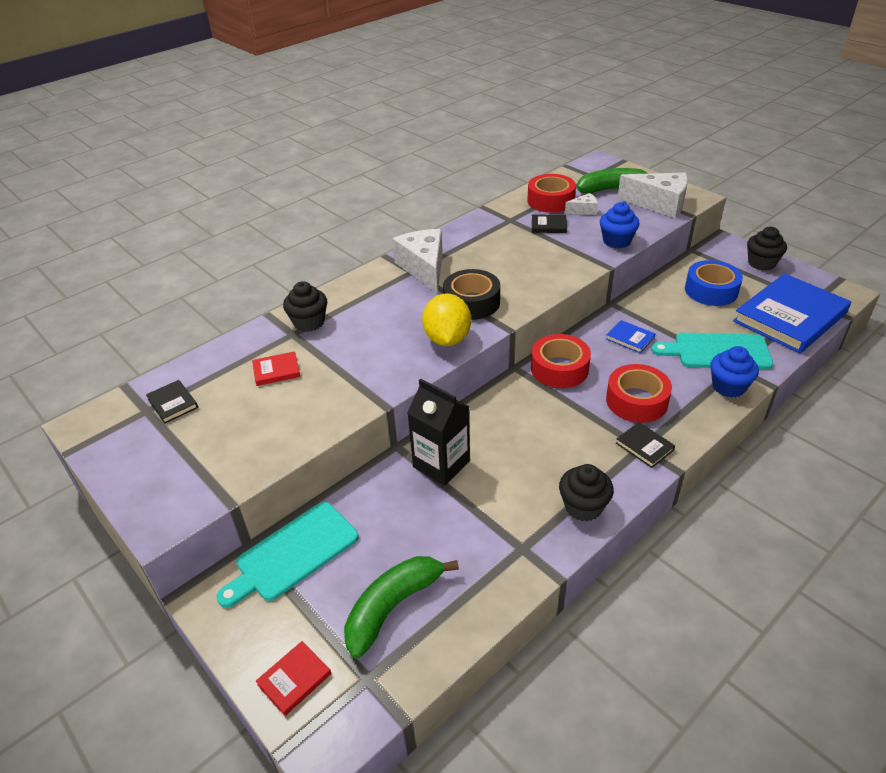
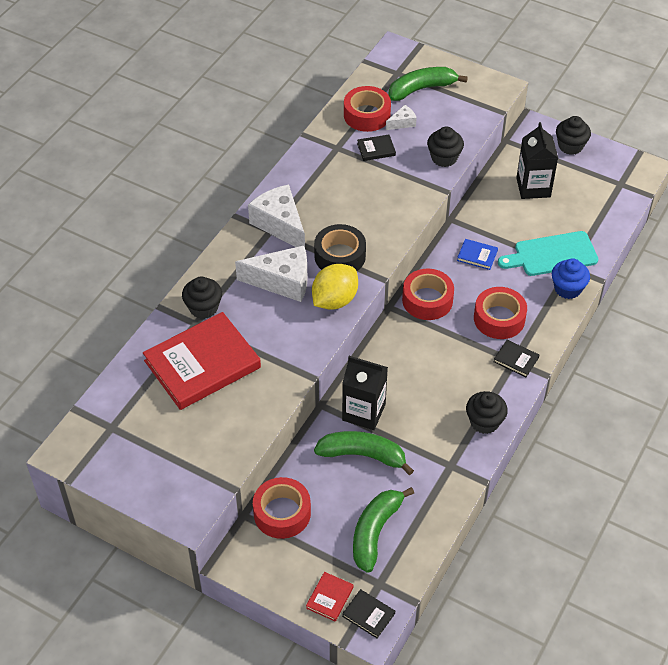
camera: 20 degrees left, 10 degrees up
black book [146,380,198,424] -> black book moved to [342,589,395,638]
turquoise cutting board [216,502,359,608] -> red tape [253,477,311,539]
red book [252,351,300,386] -> red book [143,312,261,410], size x2.44
yellow lemon [422,293,471,346] -> yellow lemon turned 60 degrees clockwise [312,264,358,310]
blue cupcake [600,202,640,248] -> black cupcake [427,126,464,167]
white cheese [617,173,688,218] -> white cheese moved to [235,245,308,302]
blue tape [685,260,743,306] -> black carton [516,122,558,199]
blue book [733,273,851,353] -> none
none -> green banana [314,431,414,475]

